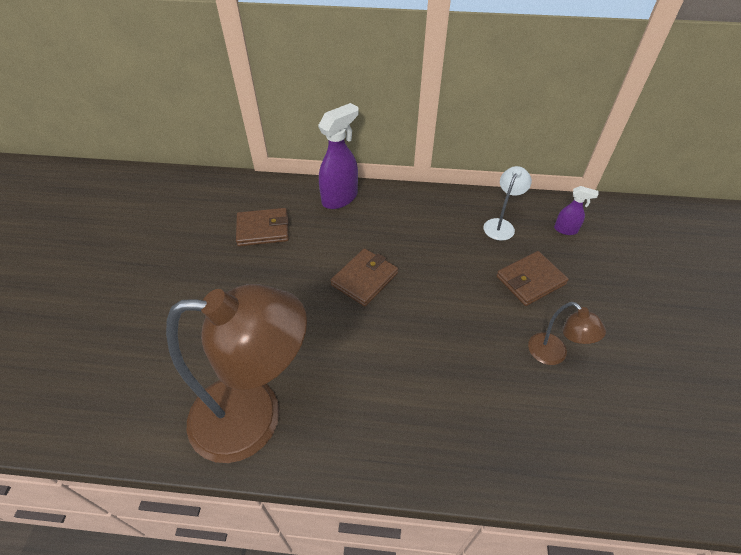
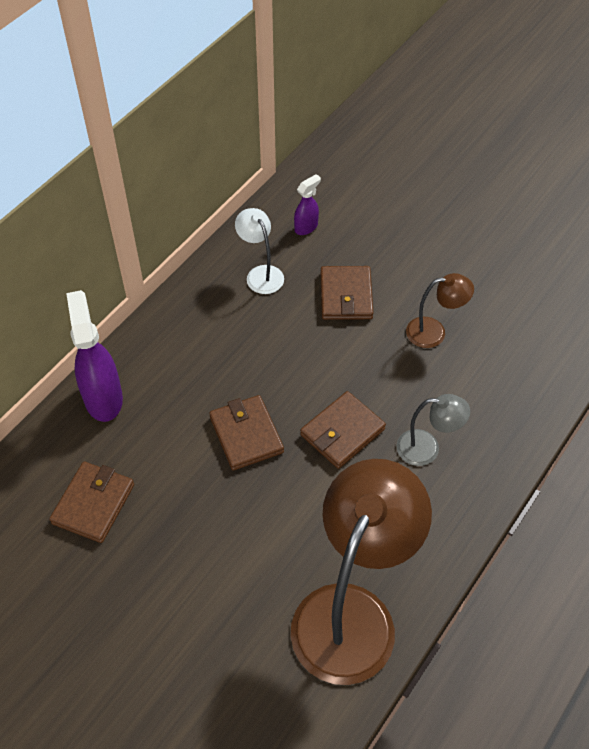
camera: 60 degrees left, 5 degrees up
none -> brown wallet [300,391,386,469]
none -> grey lamp [396,394,470,466]

